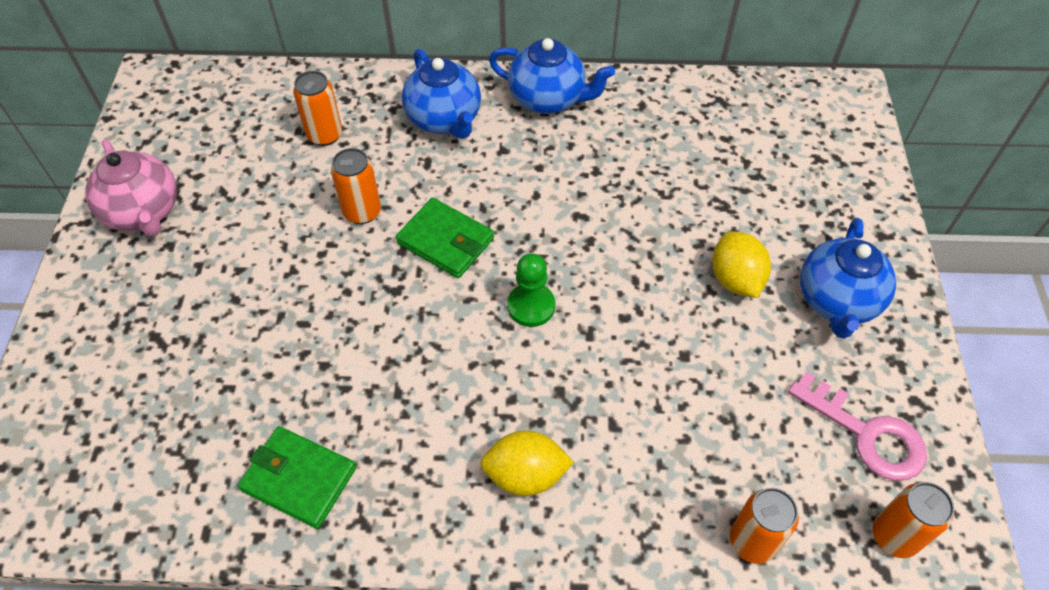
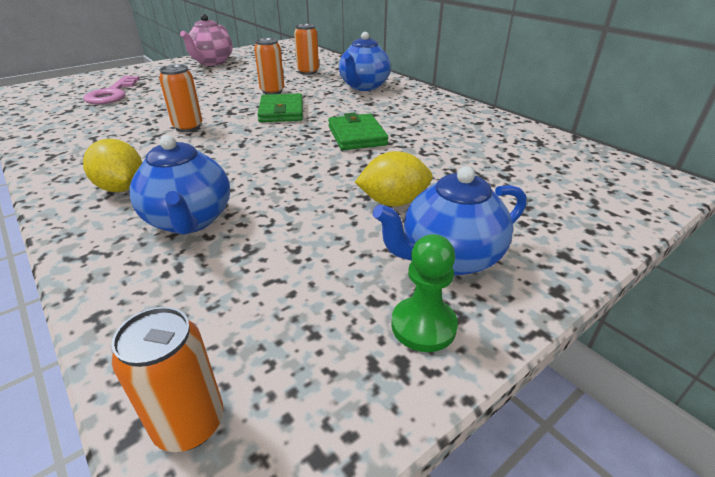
camera: 50 degrees right, 20 degrees down
green wallet [238,426,356,529] -> green wallet moved to [328,112,389,150]
blue teapot [489,38,615,114] -> blue teapot moved to [129,135,230,235]
green pawn [507,254,555,327] -> green pawn moved to [391,234,458,352]
yellow lemon [712,231,771,298] -> yellow lemon turned 45 degrees clockwise [355,151,433,206]
orange can [730,488,799,564] -> orange can moved to [159,65,202,132]
pink key [788,371,927,481] -> pink key moved to [83,76,140,105]

